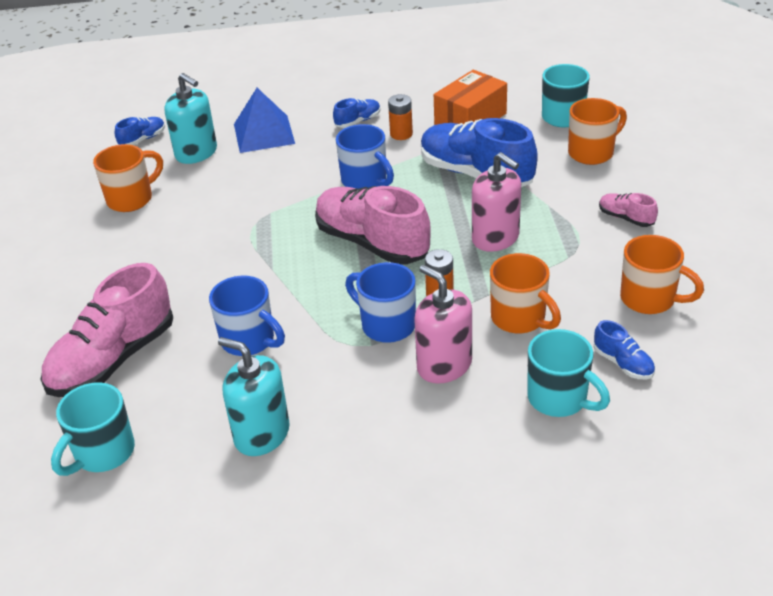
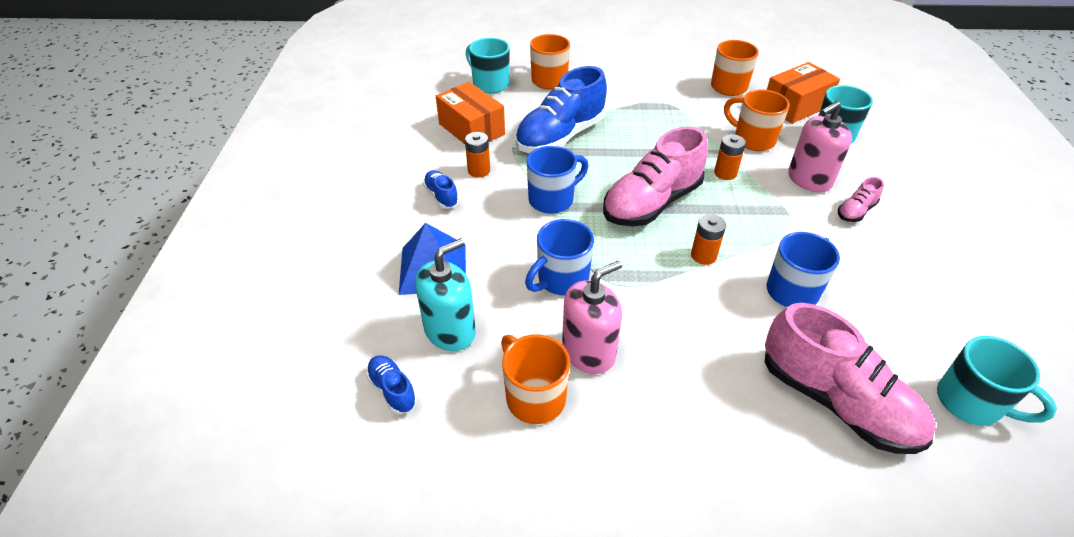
camera: 85 degrees left, 5 degrees up
turquoise soap dispenser [218,337,290,456] -> none
blue mug [345,262,416,343] -> blue mug moved to [525,219,594,295]
pink soap dispenser [472,152,521,252] -> pink soap dispenser moved to [562,261,622,374]
orange mug [490,253,561,334] -> orange mug turned 105 degrees counterclockwise [724,90,790,151]
blue shoe [594,320,655,379] -> orange box [767,62,840,124]
pink shoe [599,193,658,227] -> pink shoe moved to [838,177,884,222]
none -> orange battery [691,214,726,265]

